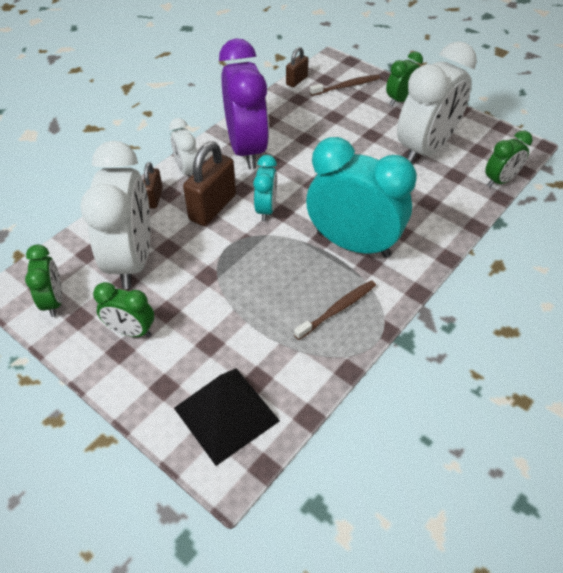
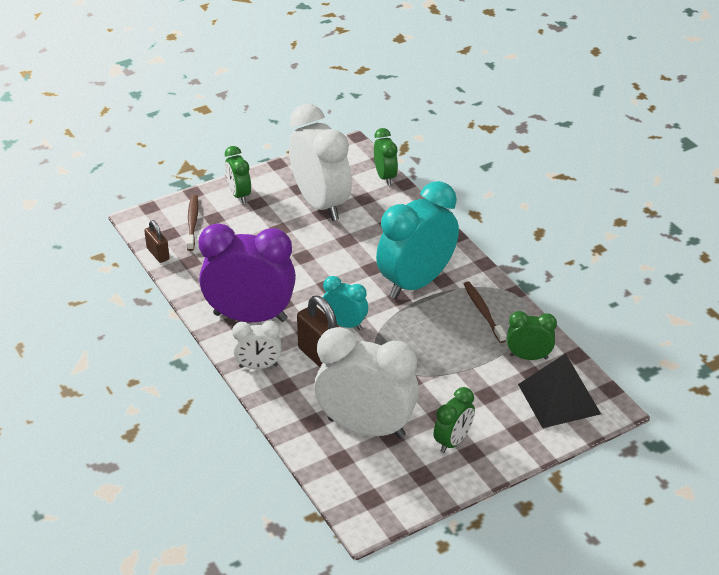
camera: 70 degrees left, 10 degrees down
green clock [25,244,62,317] -> green clock moved to [507,311,557,360]
brown padlock [143,162,163,209] -> none

